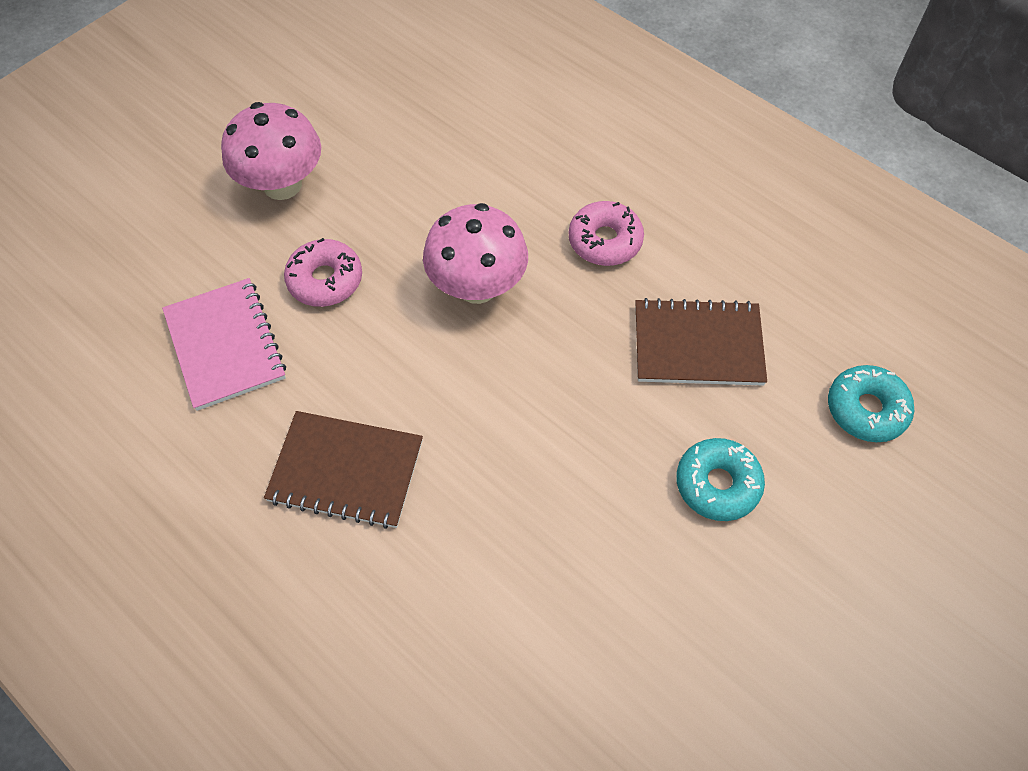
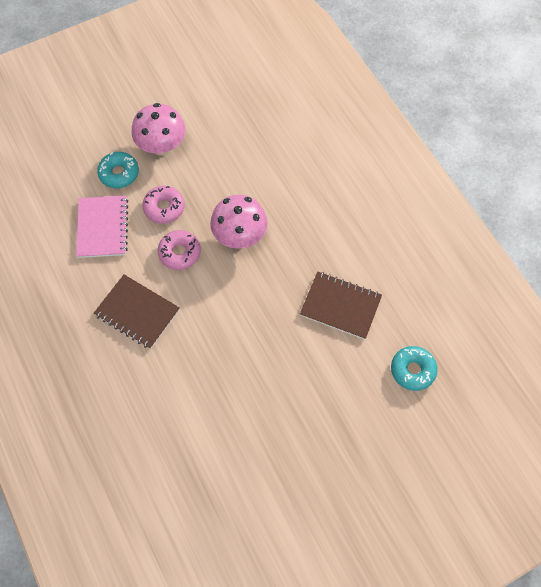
camera: 20 degrees right, 5 degrees up
pink donut [569,201,644,266] -> pink donut moved to [158,230,201,270]
turquoise donut [676,438,765,521] -> turquoise donut moved to [97,152,139,188]

